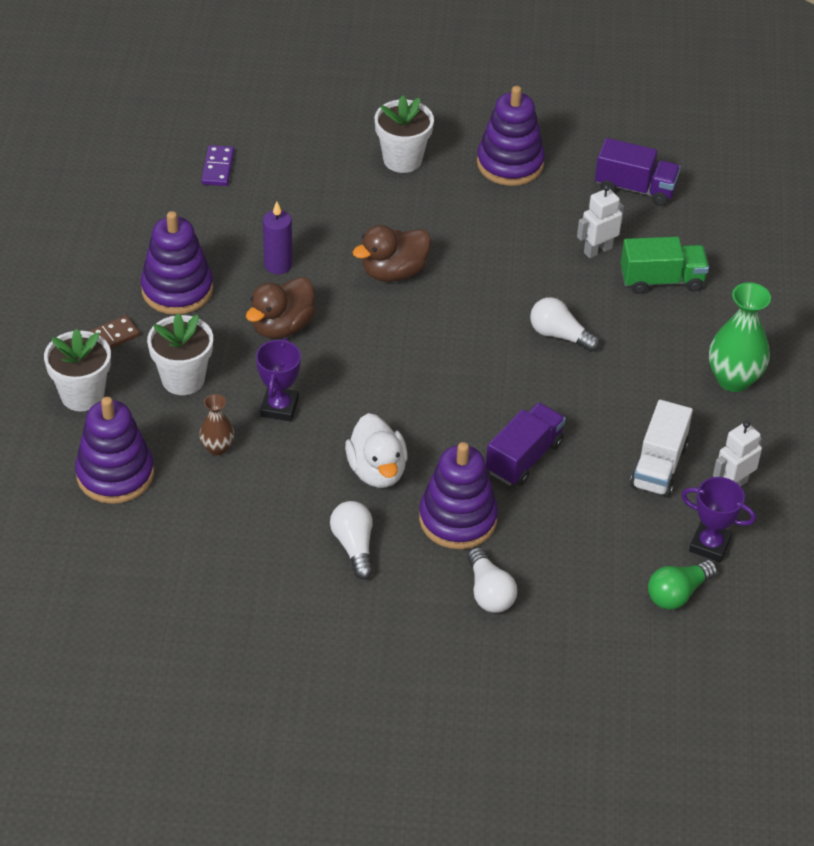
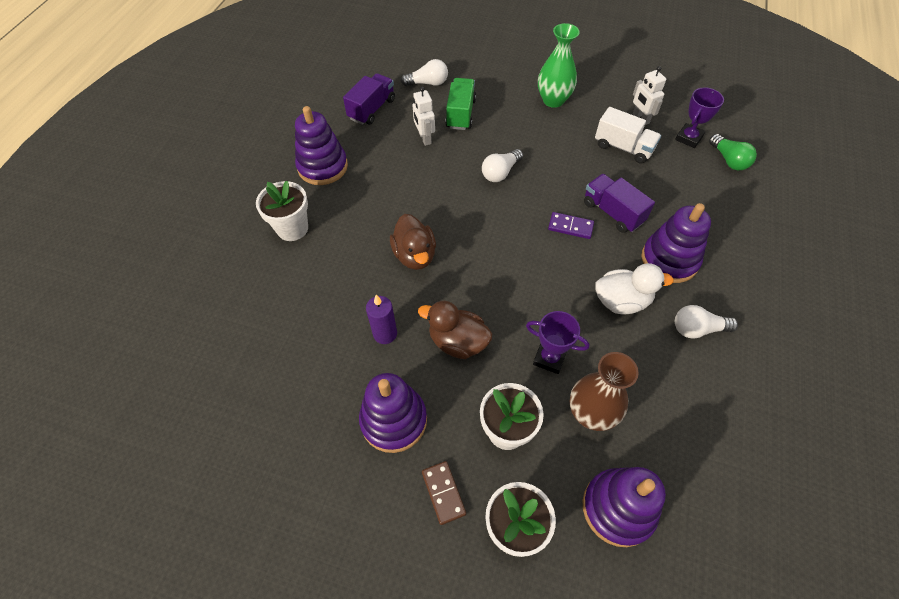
camera: 75 degrees left, 10 degrees up
brown vase [199,394,234,456] -> brown vase [570,352,639,431], size x1.79
purple domino [201,145,234,186] -> purple domino moved to [548,212,594,239]
brown duck [246,277,316,339] -> brown duck turned 150 degrees clockwise [418,301,492,359]
white light bulb [467,547,517,613] -> white light bulb moved to [401,59,448,86]

